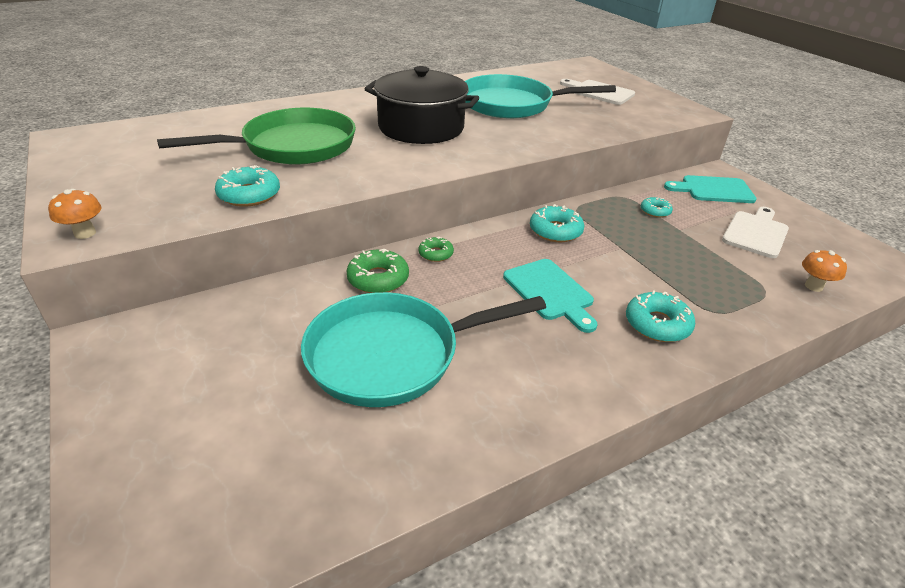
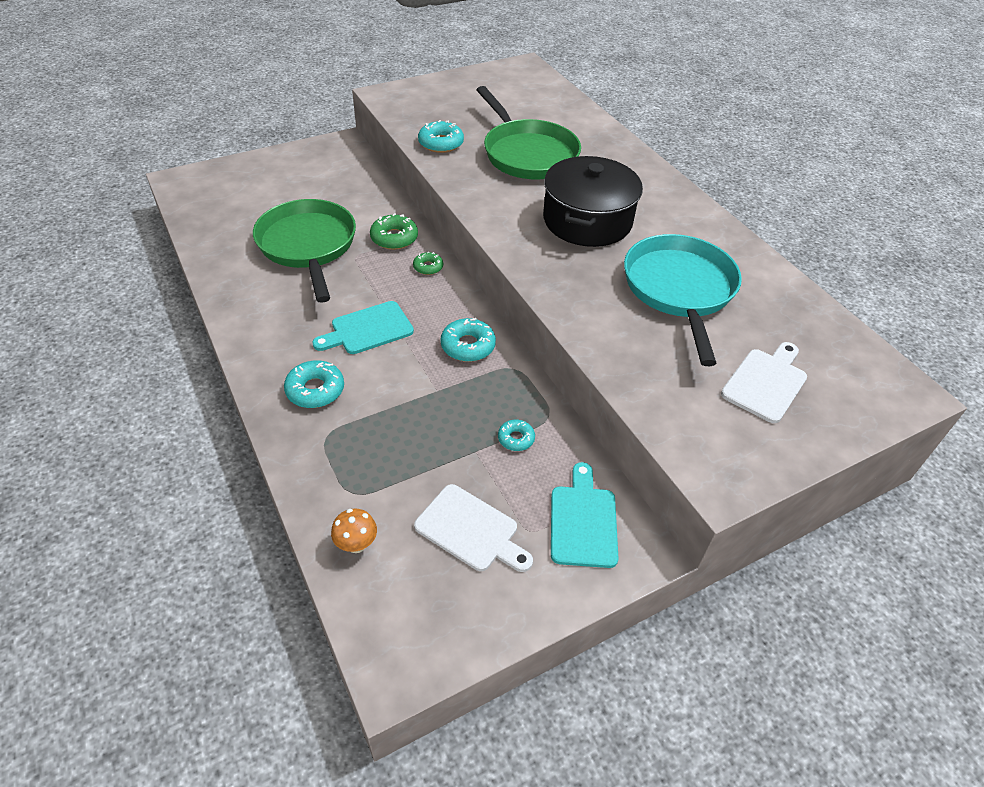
camera: 90 degrees right, 10 degrees up
orange mushroom [48,189,102,239] -> none
turquoise pan [301,292,546,407] -> green pan [253,199,356,303]

